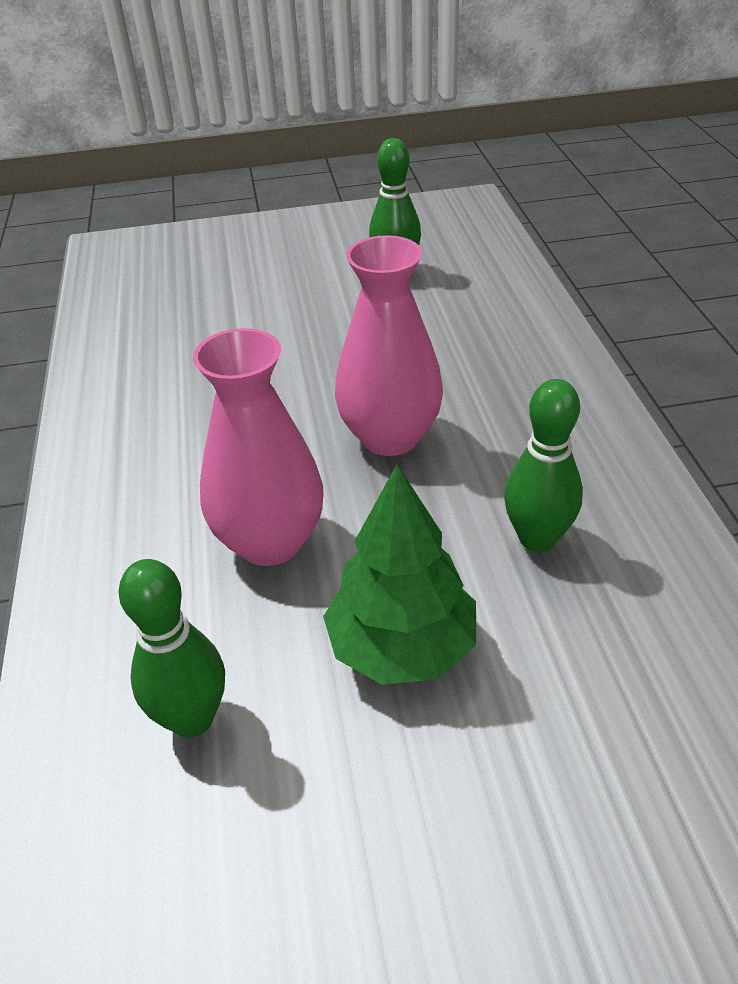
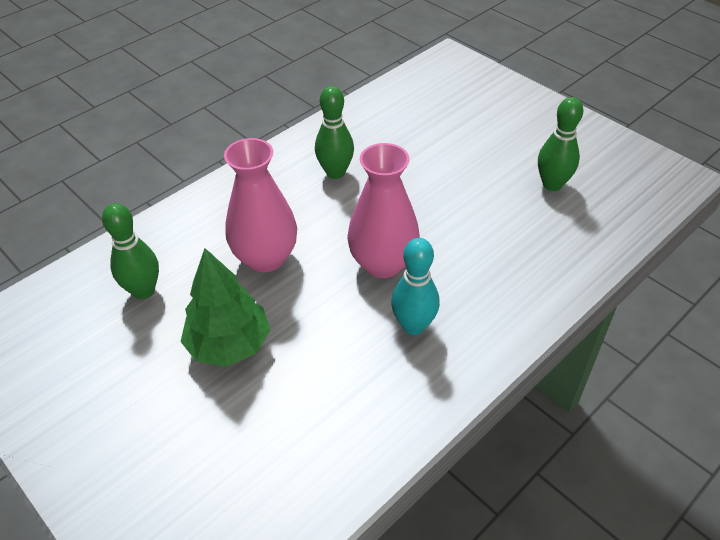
camera: 55 degrees right, 5 degrees up
green bowling pin [504,379,583,552] -> green bowling pin moved to [315,86,354,179]
none -> turquoise bowling pin [391,238,440,335]

